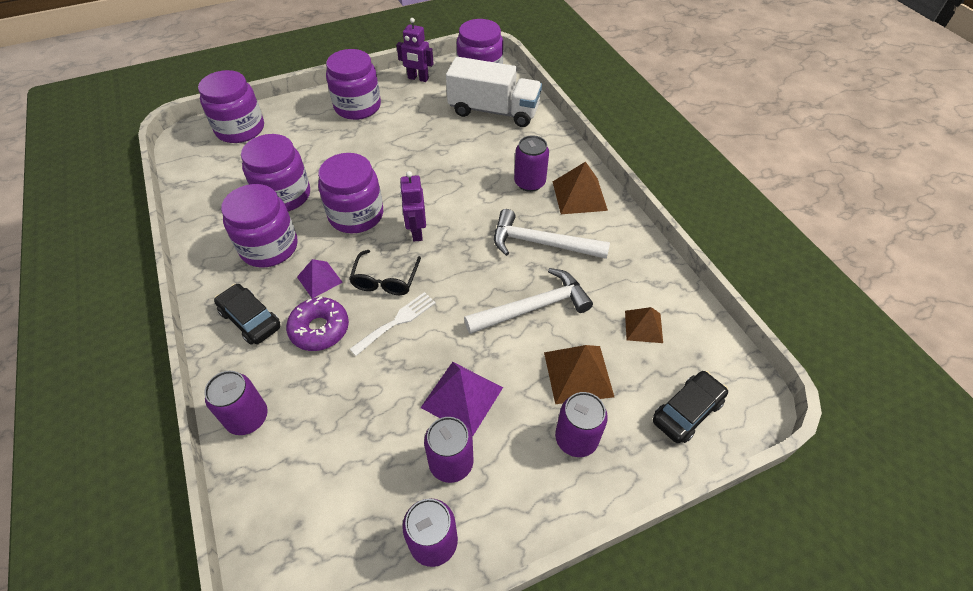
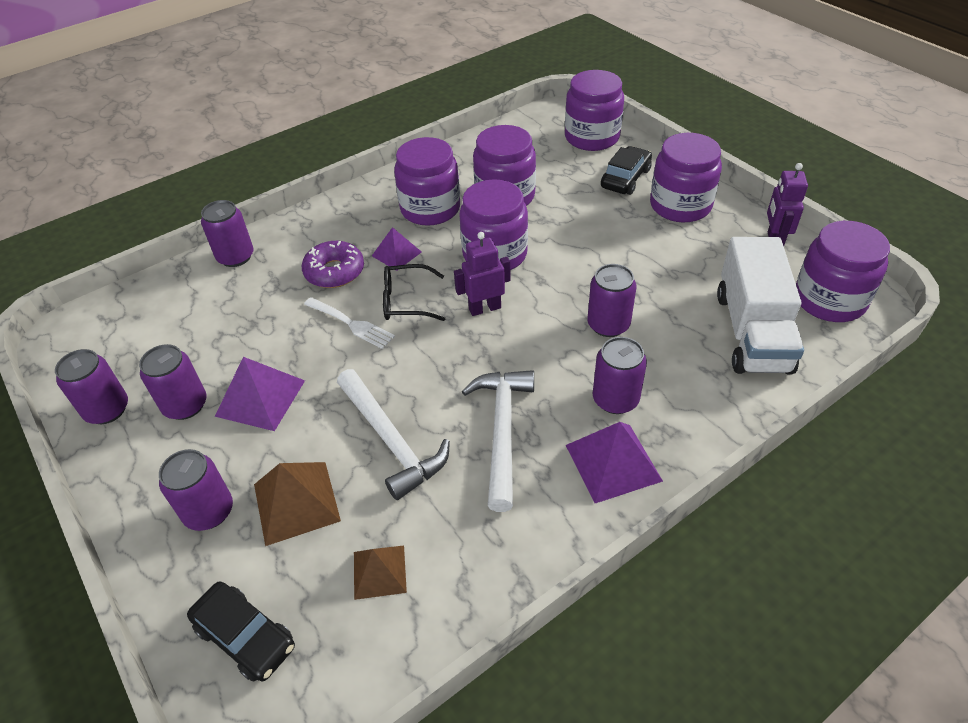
camera: 80 degrees right, 5 degrees down
black car [214,284,280,345] -> black car moved to [601,146,652,195]
brown pyramid [553,162,608,214] -> purple pyramid [566,422,663,503]
none -> purple can [587,264,636,337]

